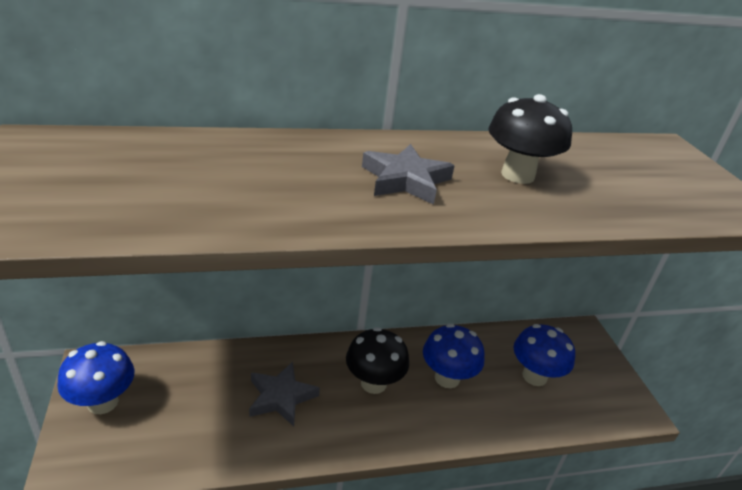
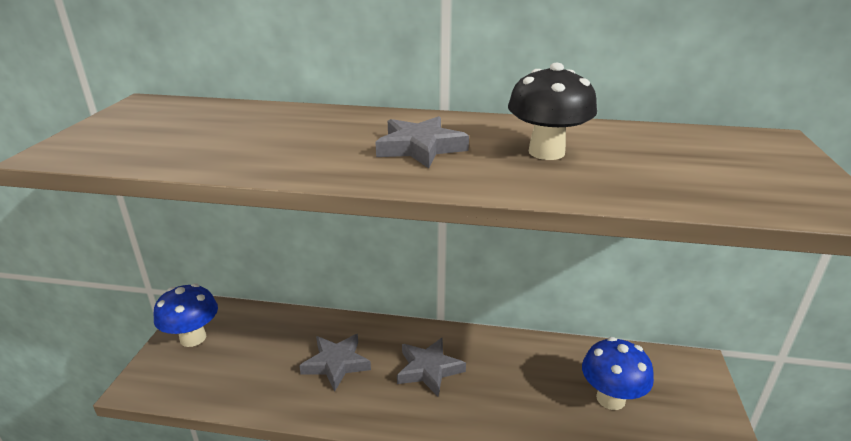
camera: 25 degrees right, 5 degrees down
black mushroom [346,327,409,394] -> grey star [397,338,466,397]
blue mushroom [423,324,485,388] -> none

